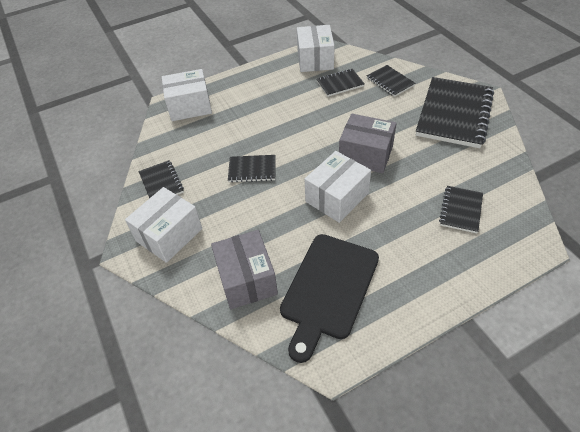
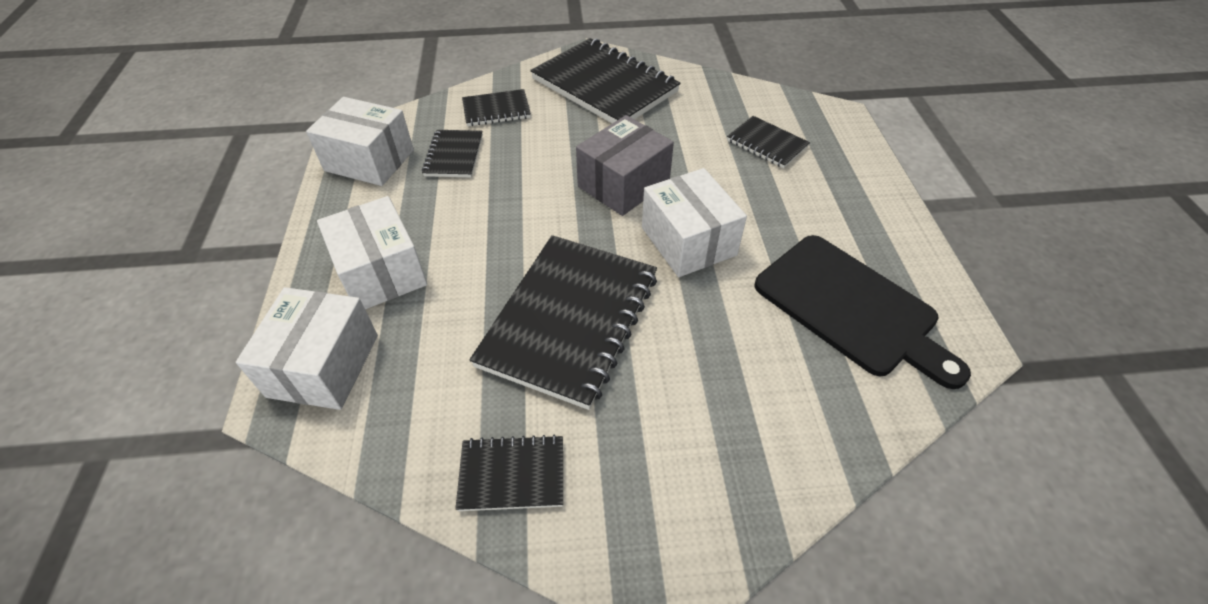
camera: 70 degrees left, 0 degrees up
white box [125,187,202,263] -> white box moved to [317,196,427,309]
grey box [211,230,278,309] -> none
black notebook [228,155,276,183] -> black notebook [470,235,657,410], size x2.04

